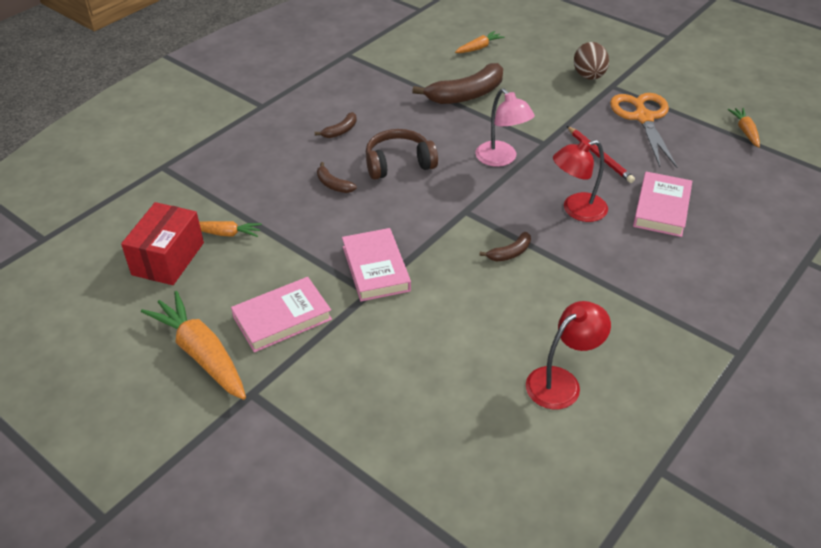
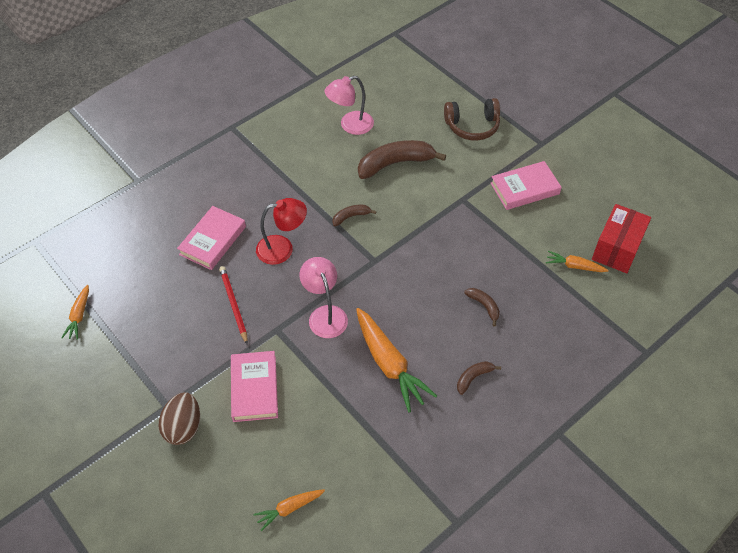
camera: 170 degrees left, 10 degrees up
orange carrot [141,291,246,400] -> orange carrot moved to [356,308,437,412]
pink book [342,228,411,301] -> pink book moved to [231,351,278,422]
brown headphones [366,129,438,180] -> brown headphones moved to [444,98,500,141]
brown banana [412,63,503,104] -> brown banana moved to [358,140,446,179]
red lamp [526,301,611,409] -> pink lamp [324,76,374,135]
orange scissors [610,93,677,168] -> none

